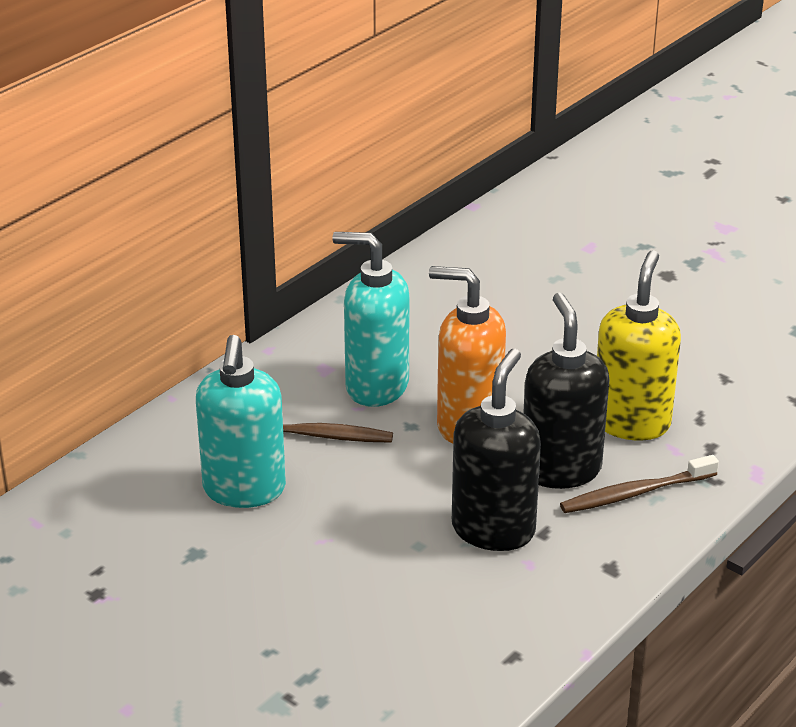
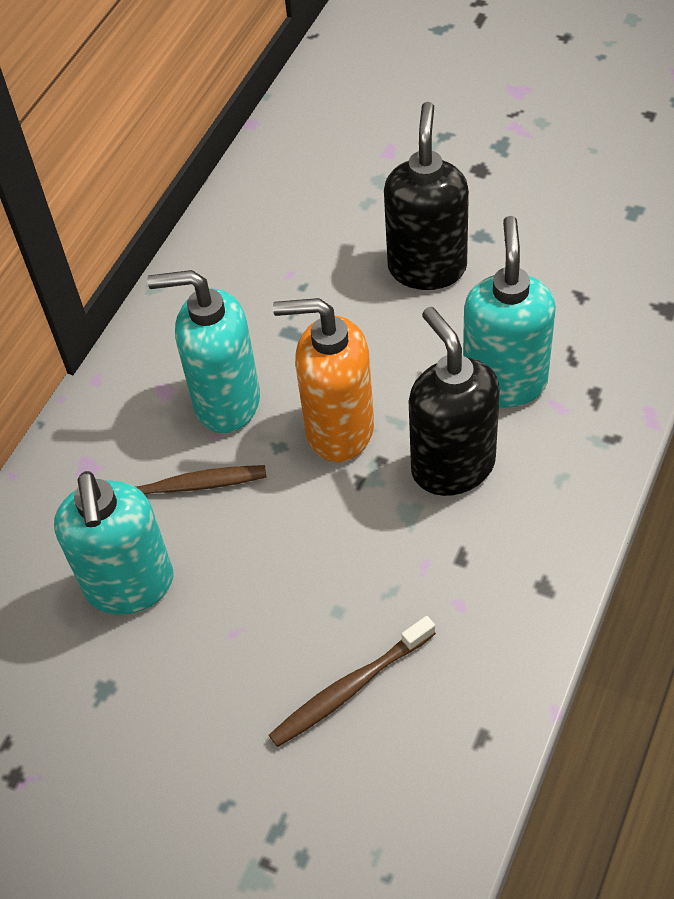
camera: 10 degrees left, 20 degrees up
black soap dispenser [452,349,541,551] -> black soap dispenser moved to [384,102,469,290]
brown toothbrush [560,455,719,513] -> brown toothbrush moved to [269,616,436,747]
yellow soap dispenser [597,250,681,440] -> turquoise soap dispenser [463,216,556,408]

